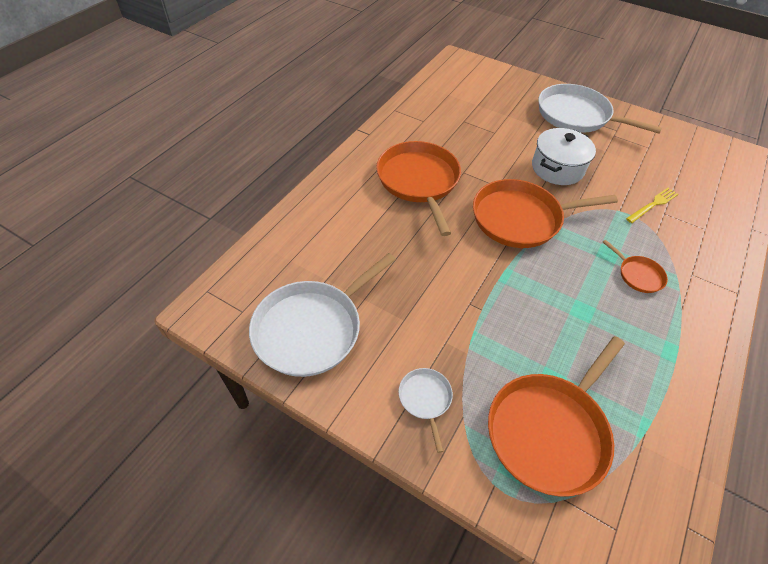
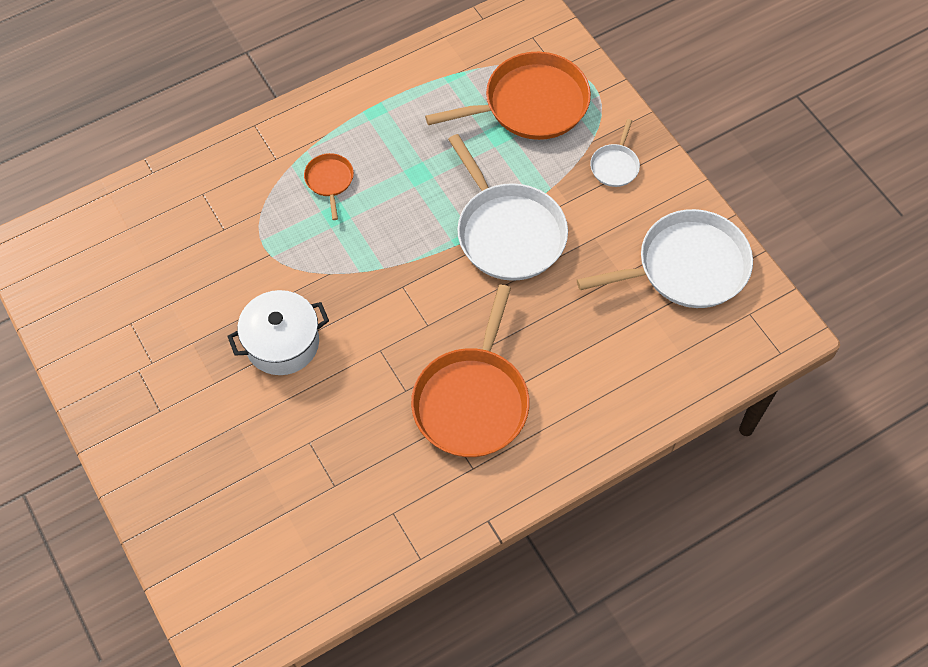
camera: 150 degrees left, 10 degrees up
orange pan [473,179,618,248] -> none
white pan [538,84,662,134] -> white pan moved to [448,134,568,281]
yellow fork [626,188,678,223] -> none

